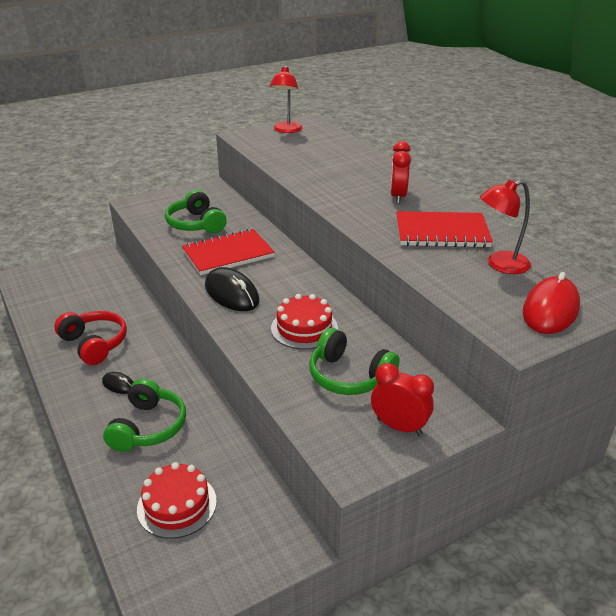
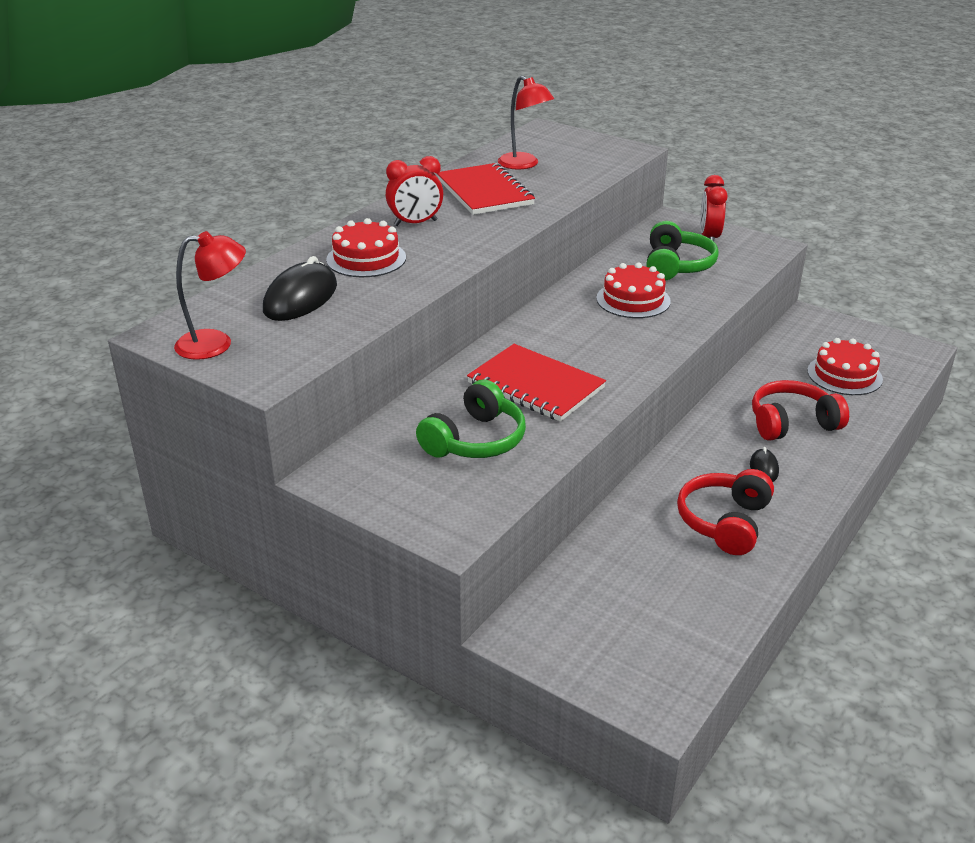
camera: 115 degrees left, 0 degrees up
green headphones [103,378,186,452] -> red headphones [752,380,849,441]
black mouse [205,267,259,311] -> black mouse moved to [263,256,337,321]
red mouse [523,272,580,334] -> none
none -> red cake [326,218,406,277]

